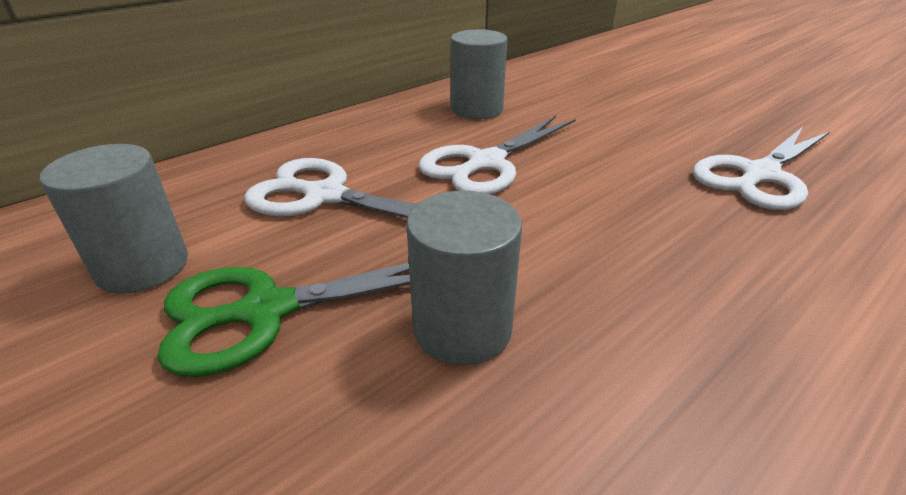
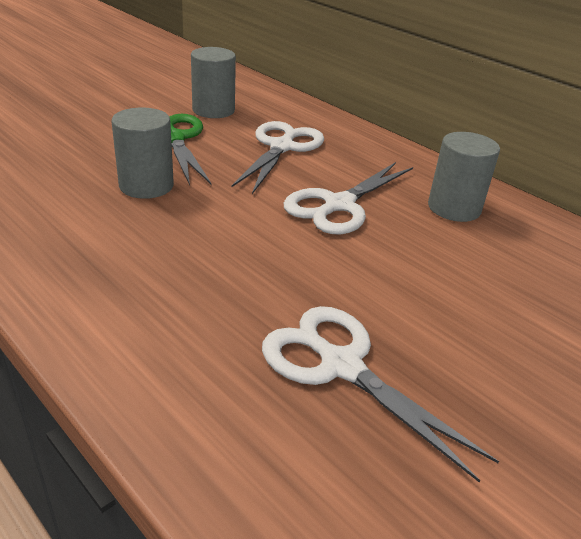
camera: 85 degrees right, 0 degrees up
white scissors [419,115,576,194] -> white scissors turned 90 degrees counterclockwise [284,162,413,234]

